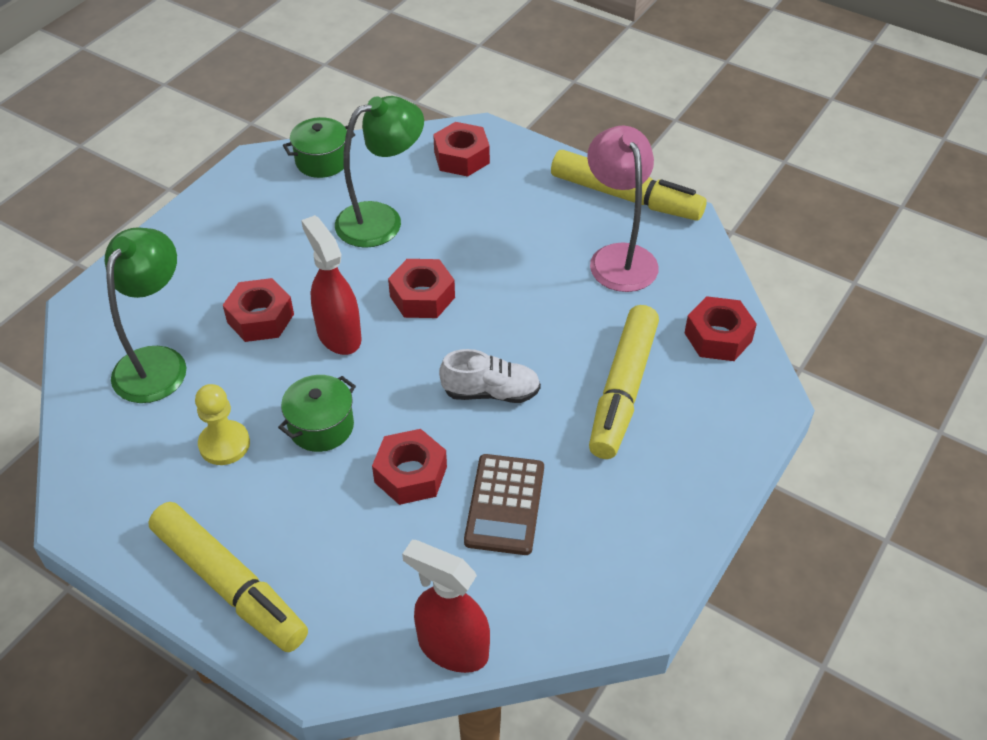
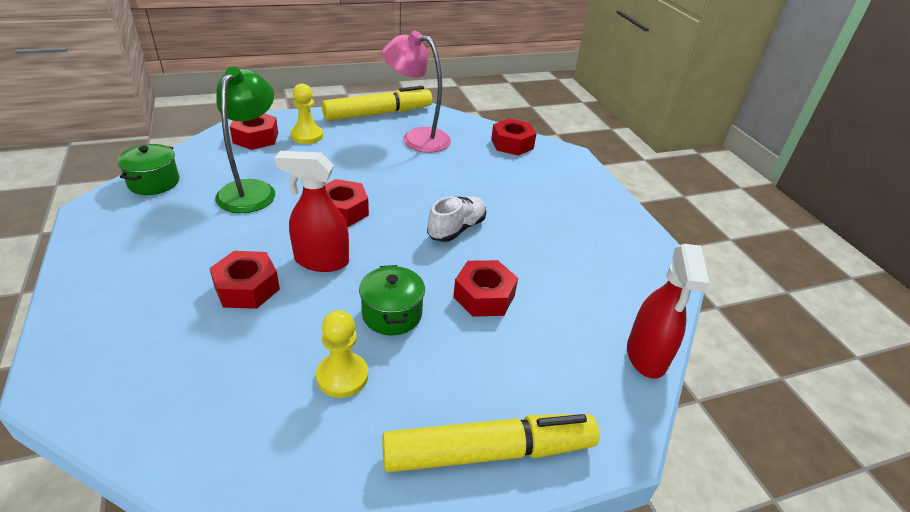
camera: 55 degrees left, 10 degrees down
green lamp [105,227,187,403] -> none
red spray bottle [402,540,490,673] -> red spray bottle turned 60 degrees counterclockwise [627,244,710,379]
brown calculator [464,454,544,555] -> none
yellow marker [589,305,659,459] -> none
none -> yellow pawn [290,84,323,144]

